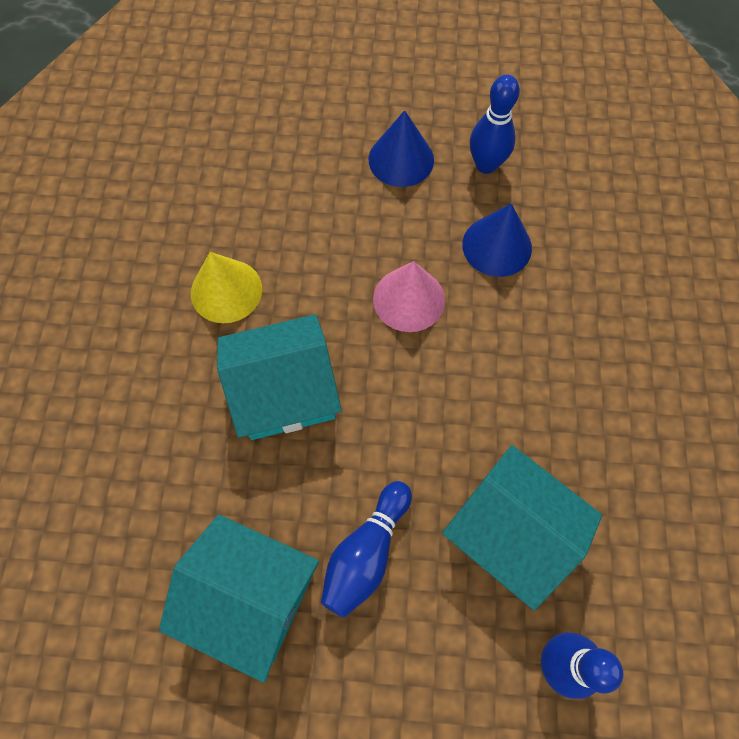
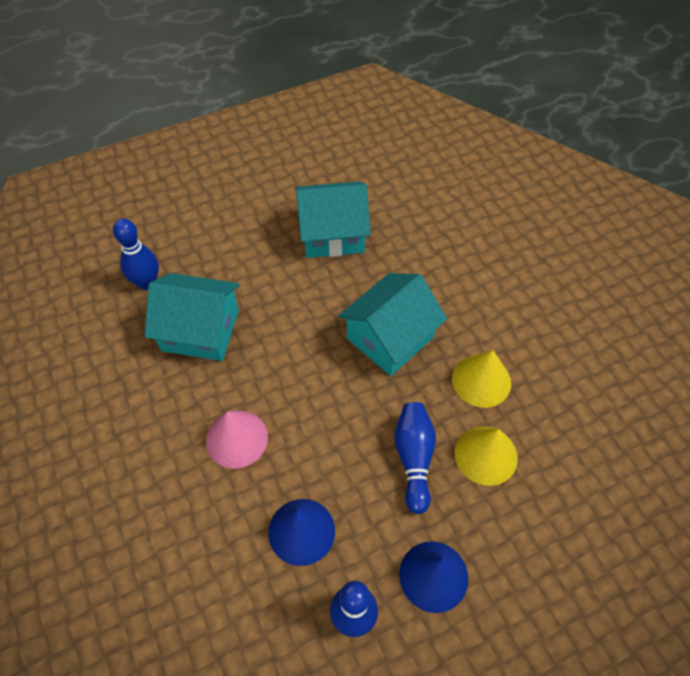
camera: 150 degrees right, 10 degrees down
blue bowling pin [321,481,412,618] -> blue bowling pin moved to [394,402,436,514]
pink cone [373,261,445,332] -> pink cone moved to [206,411,268,468]
none -> yellow cone [455,426,518,486]

